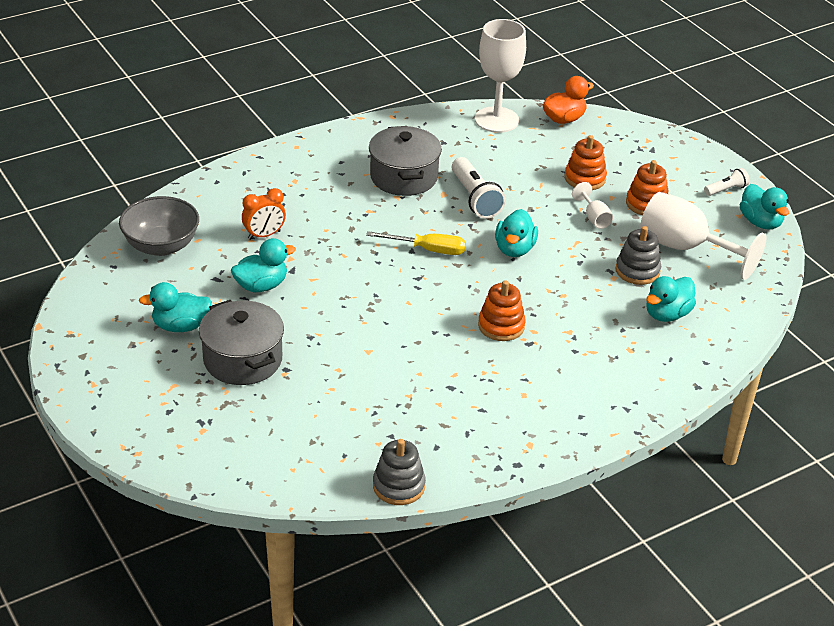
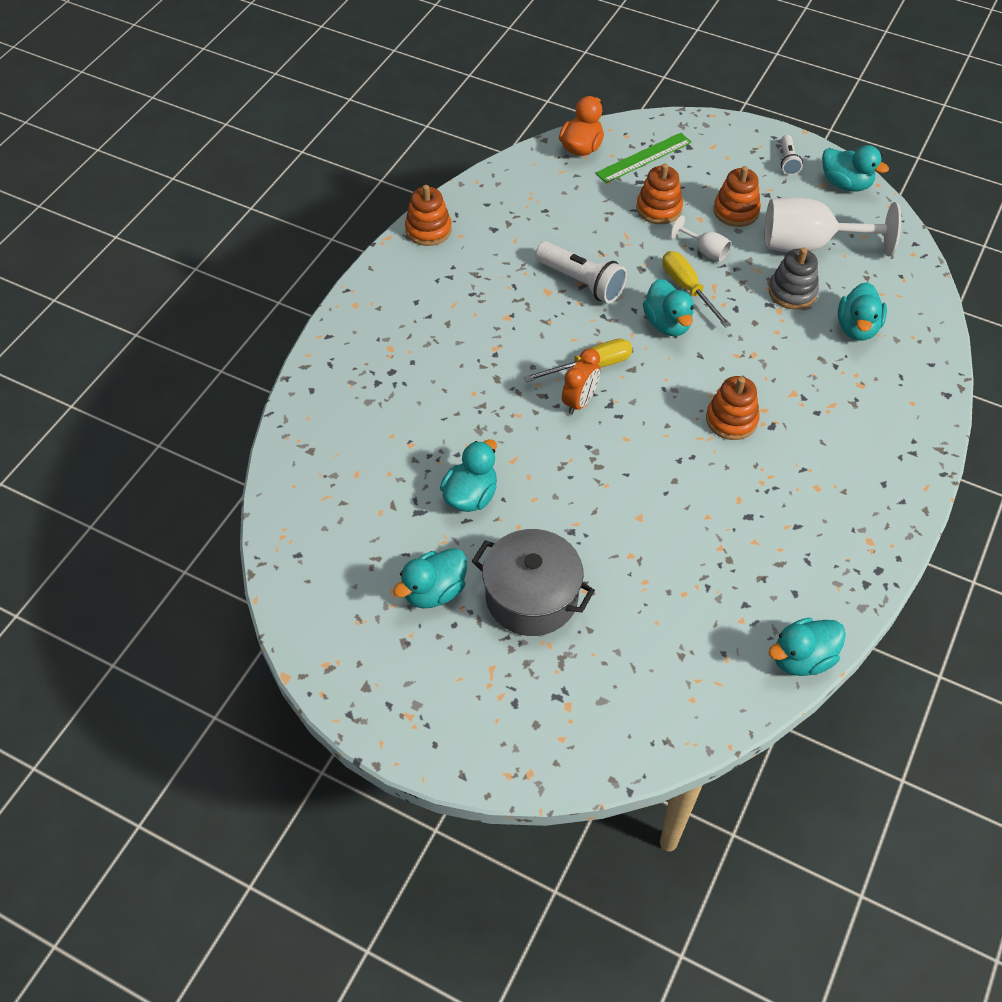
camera: 30 degrees left, 15 degrees up
grey bowl [119,196,199,256] -> none
orange clock [242,188,286,240] -> orange clock moved to [562,348,600,415]
grey pot [369,126,442,196] -> none
grey stacking toy [373,439,426,505] -> turquoise duck [768,618,846,676]
white goblet [475,19,526,133] -> none
white flashlight [704,168,749,196] -> white flashlight turned 150 degrees clockwise [781,135,803,175]
none -> orange stacking toy [405,185,452,246]
none -> green ruler [596,133,692,183]
none -> yellow screwdriver [662,251,731,328]

